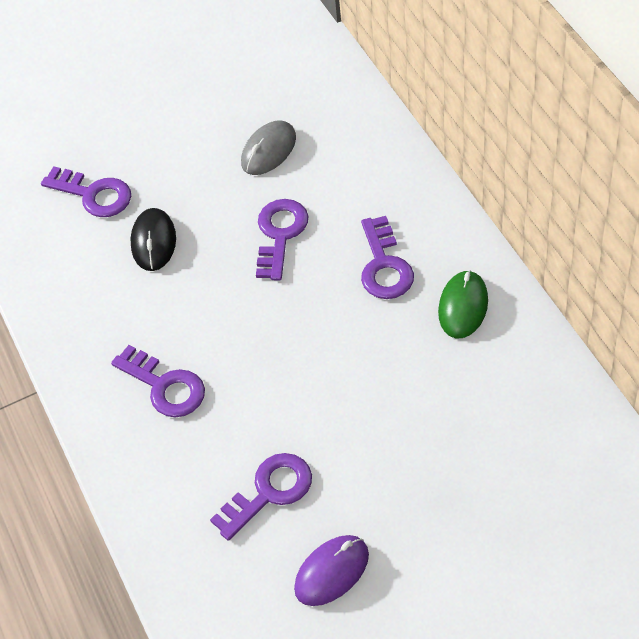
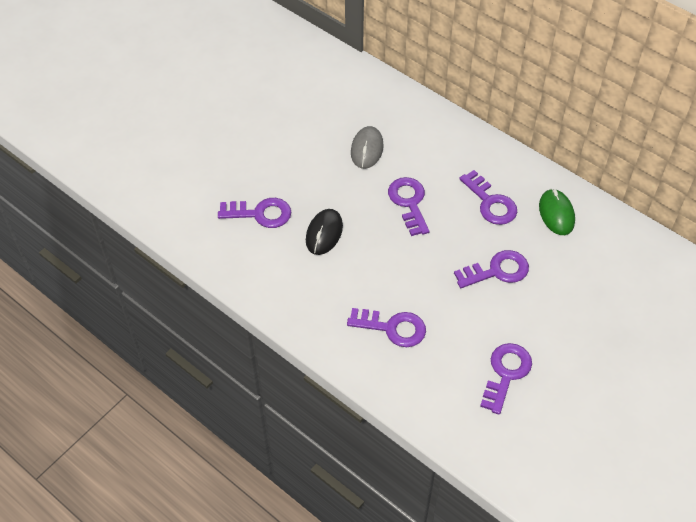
camera: 30 degrees left, 0 degrees up
black mouse [130,208,176,271] -> black mouse turned 45 degrees clockwise [306,209,343,255]
purple mouse [294,535,369,606] -> none
none -> purple key [454,250,529,288]

